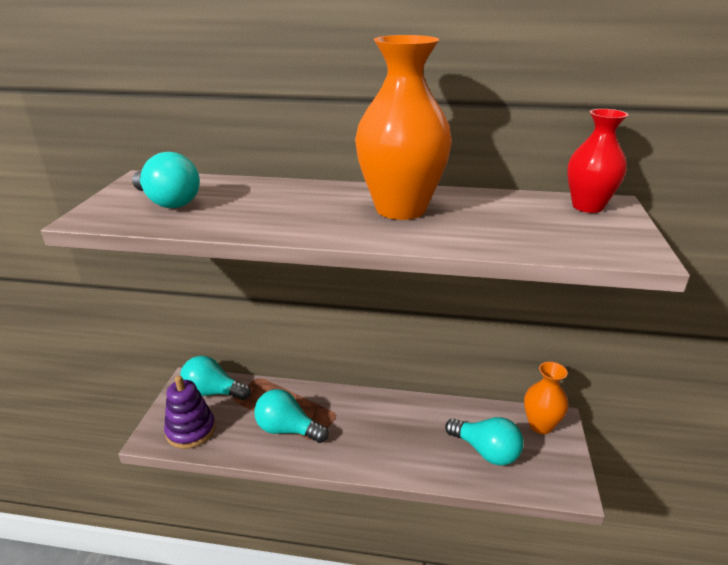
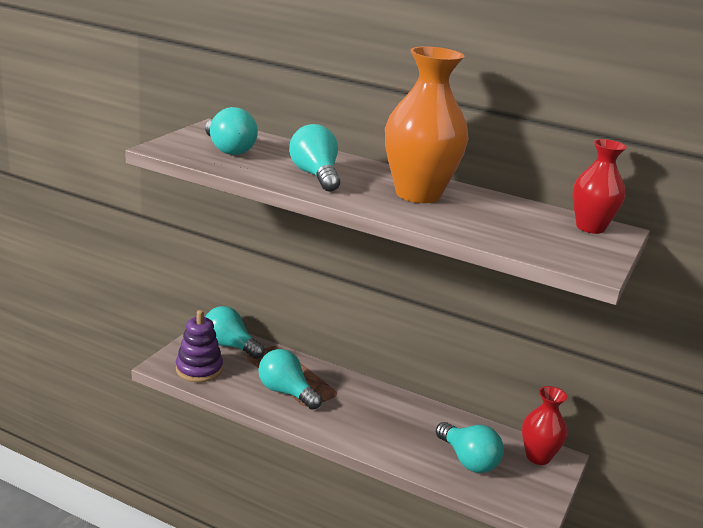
camera: 15 degrees right, 5 degrees down
orange vase [524,362,568,434] -> red vase [522,386,567,465]
none -> turquoise light bulb [289,124,340,192]

